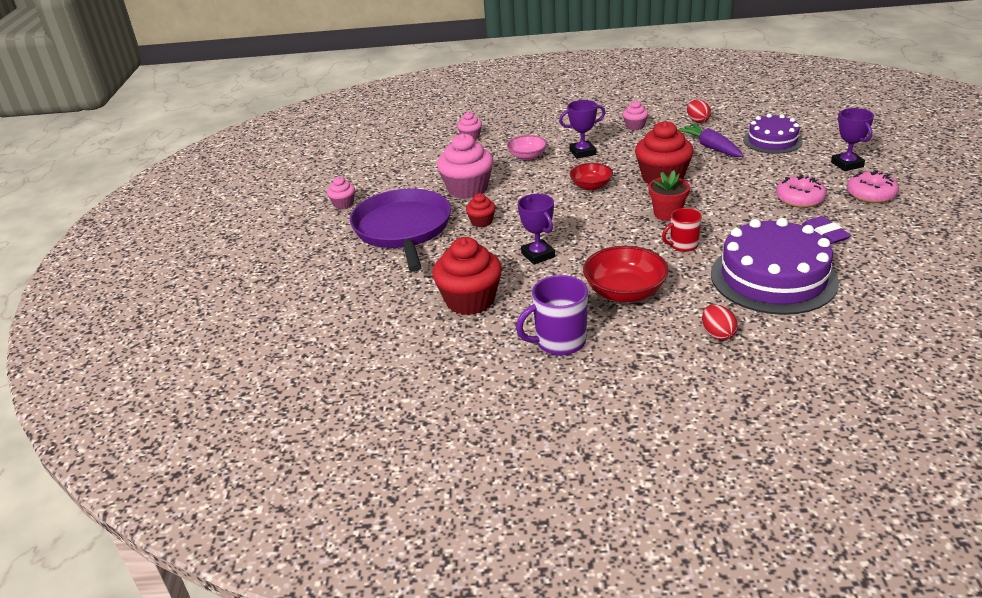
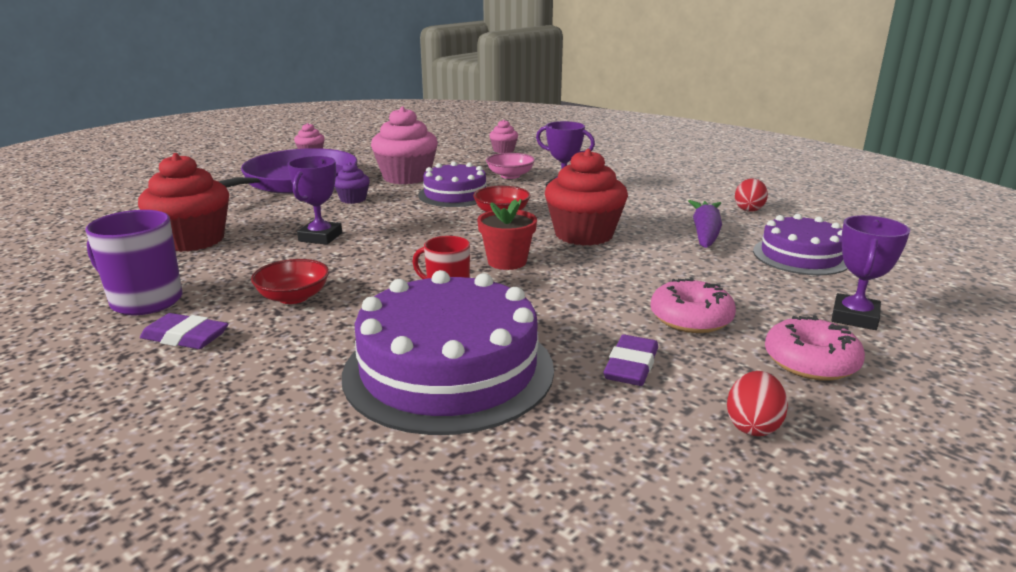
camera: 40 degrees right, 10 degrees down
red cupcake [466,193,496,227] -> purple cupcake [335,162,370,204]
red bowl [583,246,669,302] -> red bowl [251,259,329,304], size x0.63
pink cupcake [623,101,648,130] -> none
red egg [702,304,738,341] -> red egg moved to [727,371,788,436]
none -> purple eraser [140,313,228,349]
none -> purple cake [418,162,486,207]

